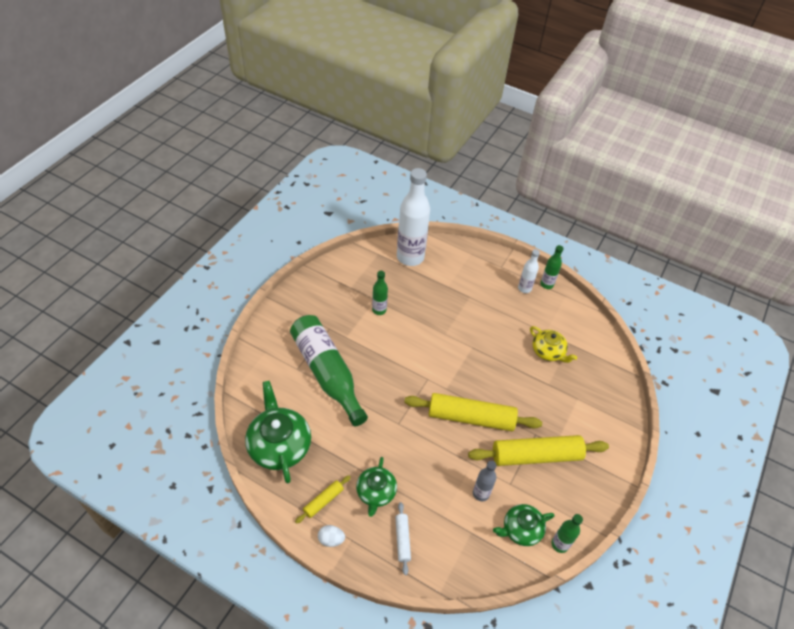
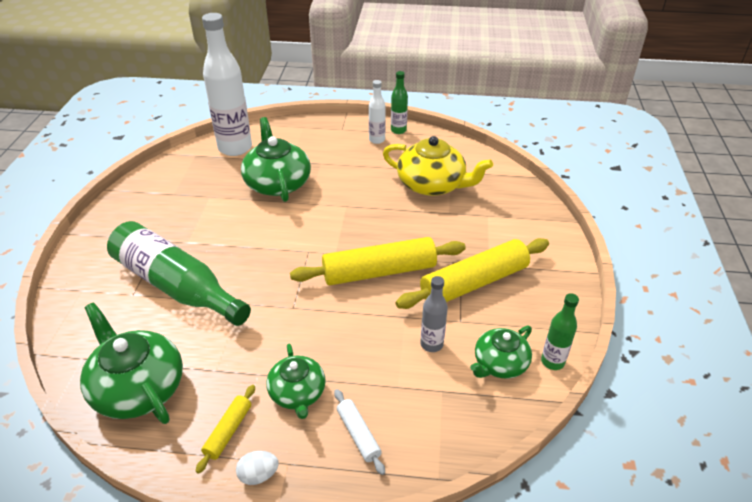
camera: 20 degrees left, 10 degrees down
green bottle [372,271,388,315] -> none
yellow teapot [530,326,577,363] -> yellow teapot [383,136,493,196], size x1.64
none -> green teapot [241,117,311,202]

